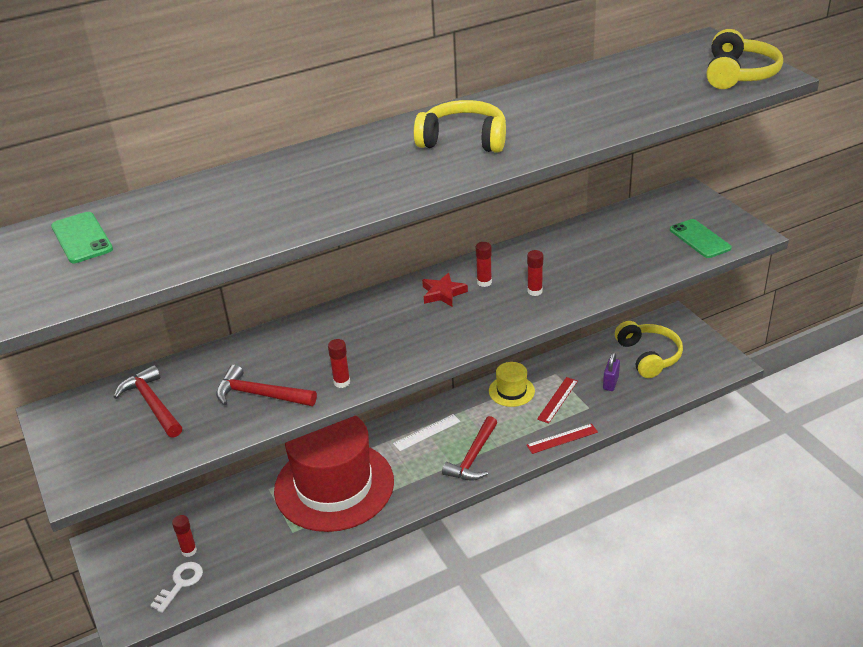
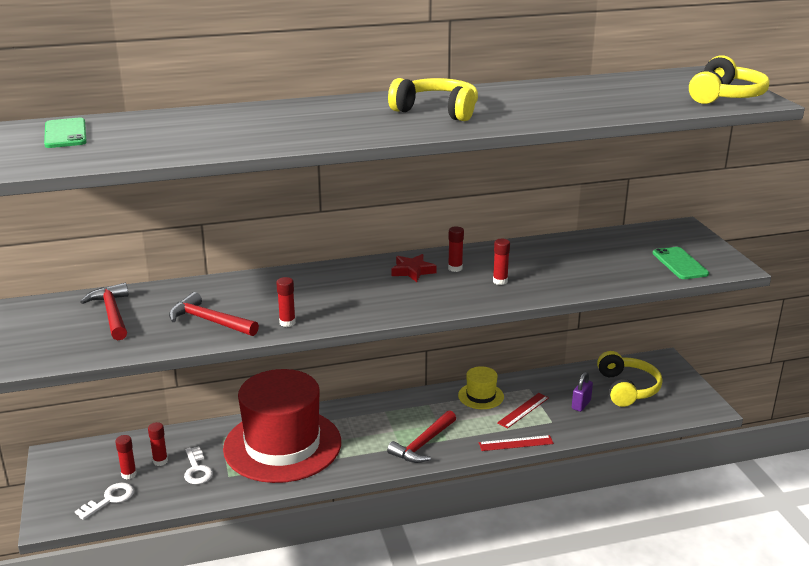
camera: 10 degrees right, 10 degrees down
white ruler [393,414,460,451] -> none
none -> red glue stick [148,422,168,466]
none -> white key [184,446,213,484]

